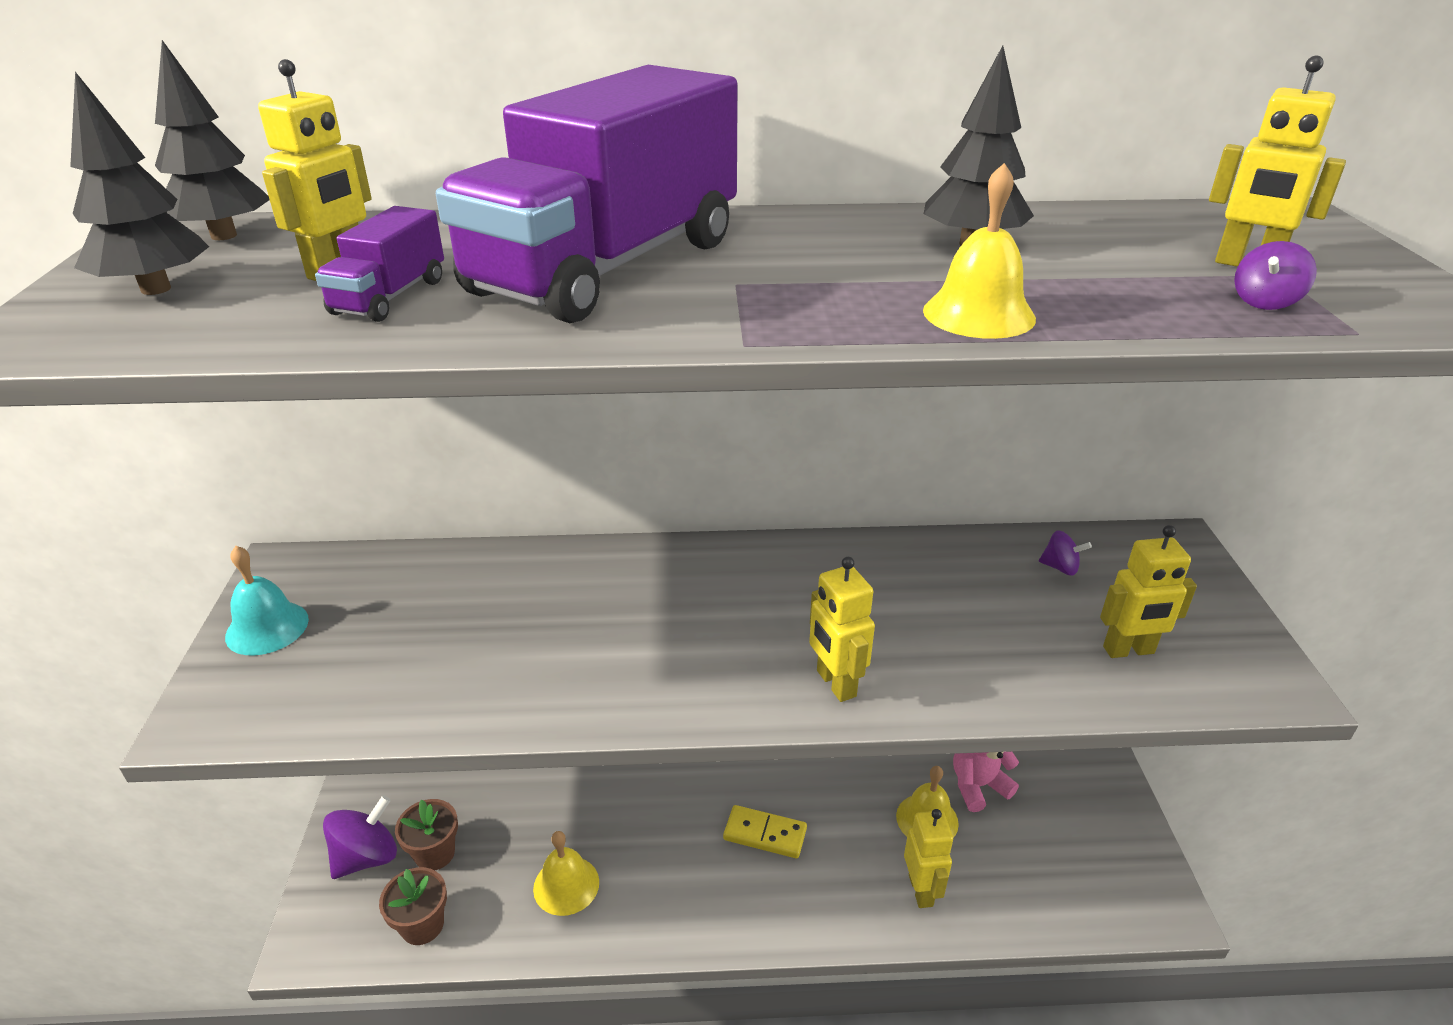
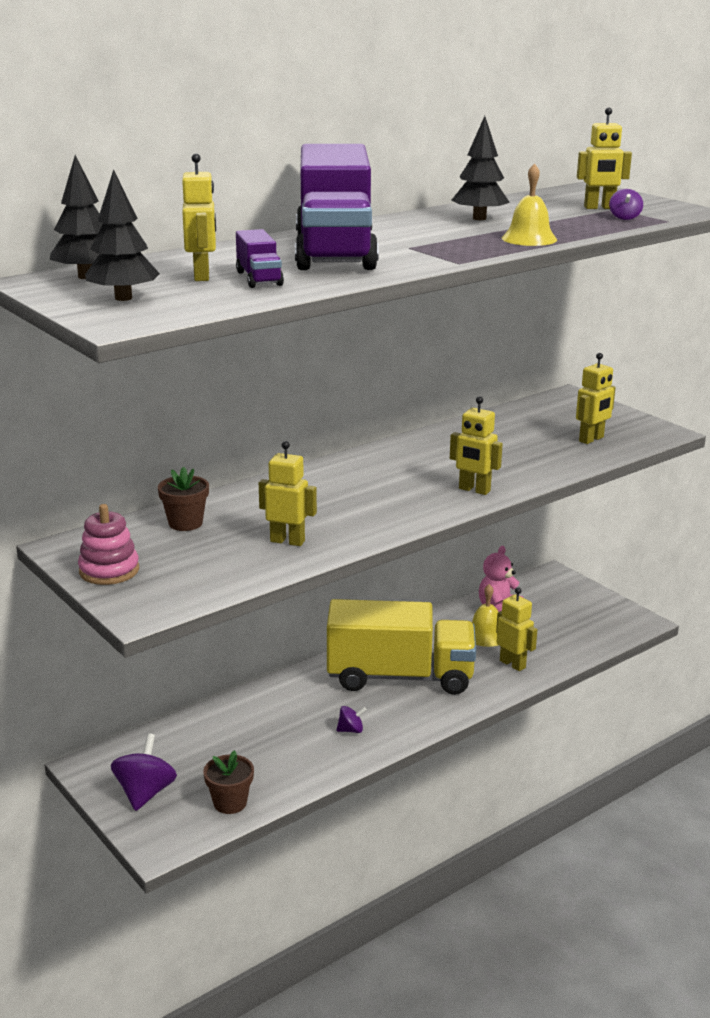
camera: 35 degrees left, 10 degrees down
turquoise bell [225,546,309,656] -> pink stacking toy [78,504,139,585]
brown flower pot [395,799,458,870] -> brown flower pot moved to [158,466,209,531]
yellow bell [533,831,599,916] -> none
yellow domino [723,805,807,858] -> yellow truck [327,599,476,695]
purple spinning top [1039,530,1092,576] -> purple spinning top moved to [337,706,367,733]
none -> yellow robot [259,441,317,546]

